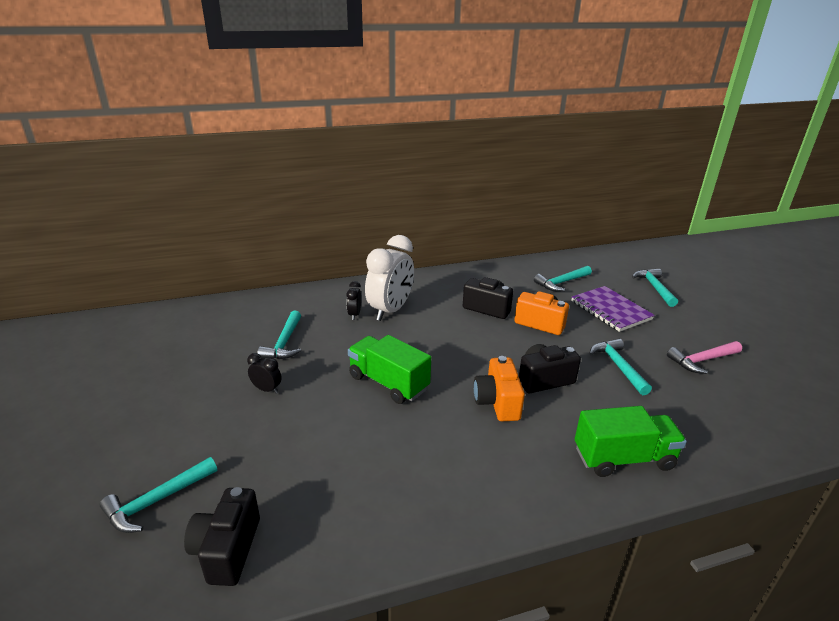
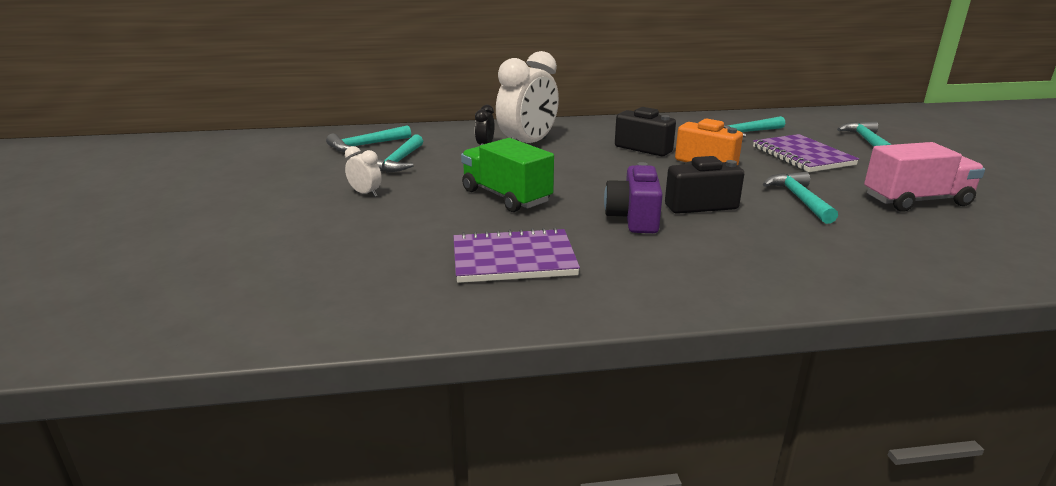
camera: 10 degrees right, 5 degrees down
turquoise hammer [100,457,217,533] -> turquoise hammer moved to [326,125,411,152]
black camera [184,487,260,586] -> none
black clock [247,353,282,394] -> white clock [345,146,382,197]
orange camera [474,356,525,421] -> purple camera [604,162,663,233]
green truck [575,406,687,477] -> none
pink hammer [667,341,742,374] -> pink truck [864,142,985,212]
none -> purple notebook [453,227,580,283]

